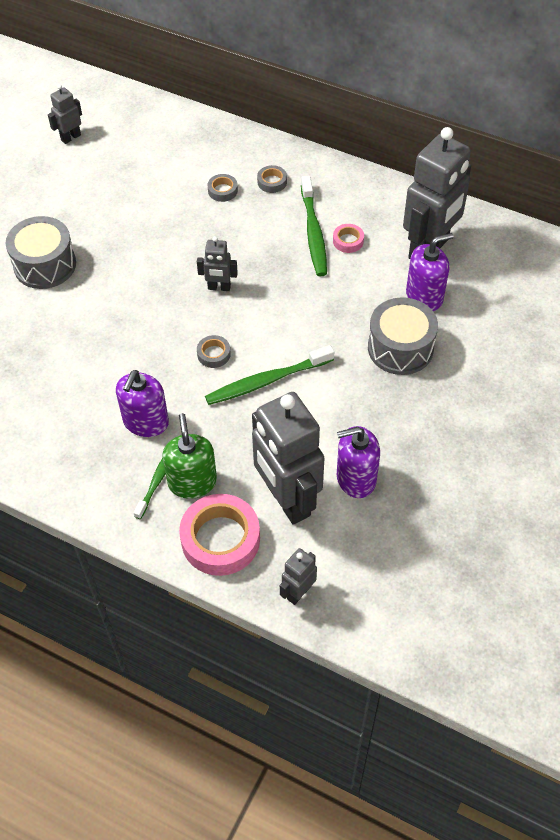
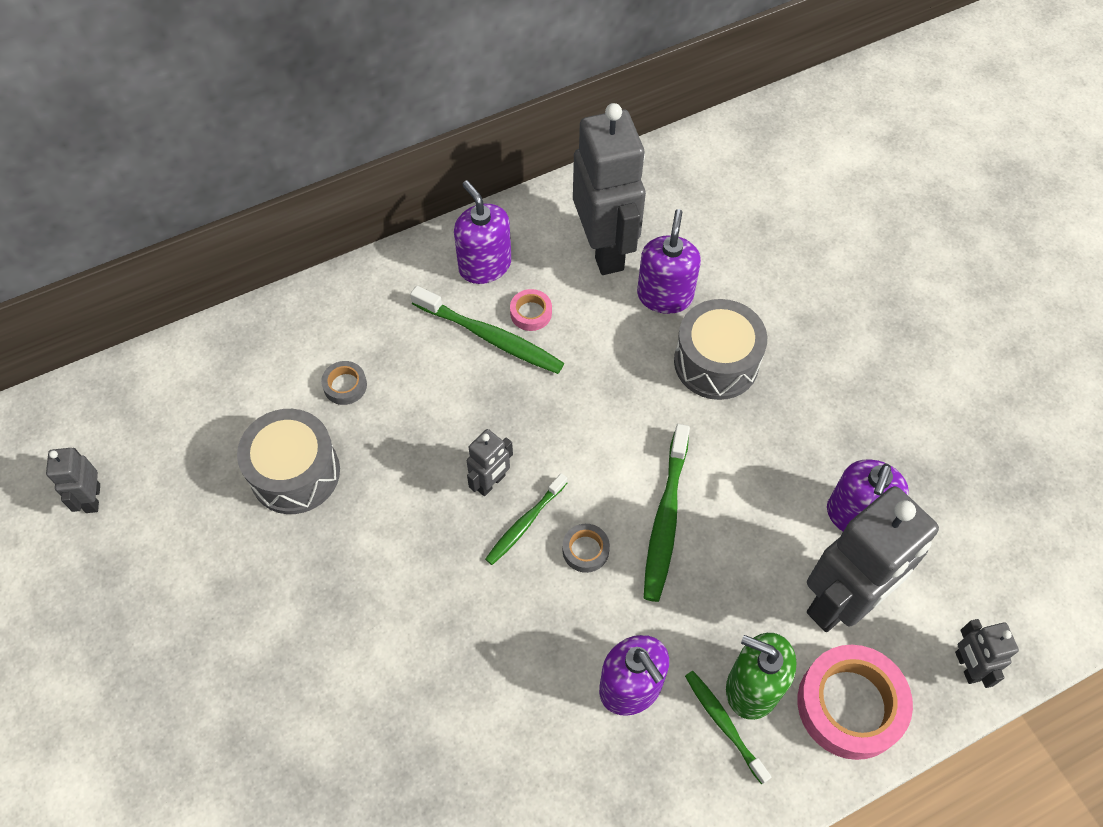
camera: 55 degrees left, 5 degrees up
grey drum [6,216,76,289] -> grey drum moved to [237,409,340,514]
grey robot [252,392,324,525] -> grey robot turned 45 degrees counterclockwise [807,486,939,632]
grey tape [257,165,287,193] -> none
none -> purple soap dispenser [454,180,512,284]
none -> green toothbrush [485,473,567,565]

